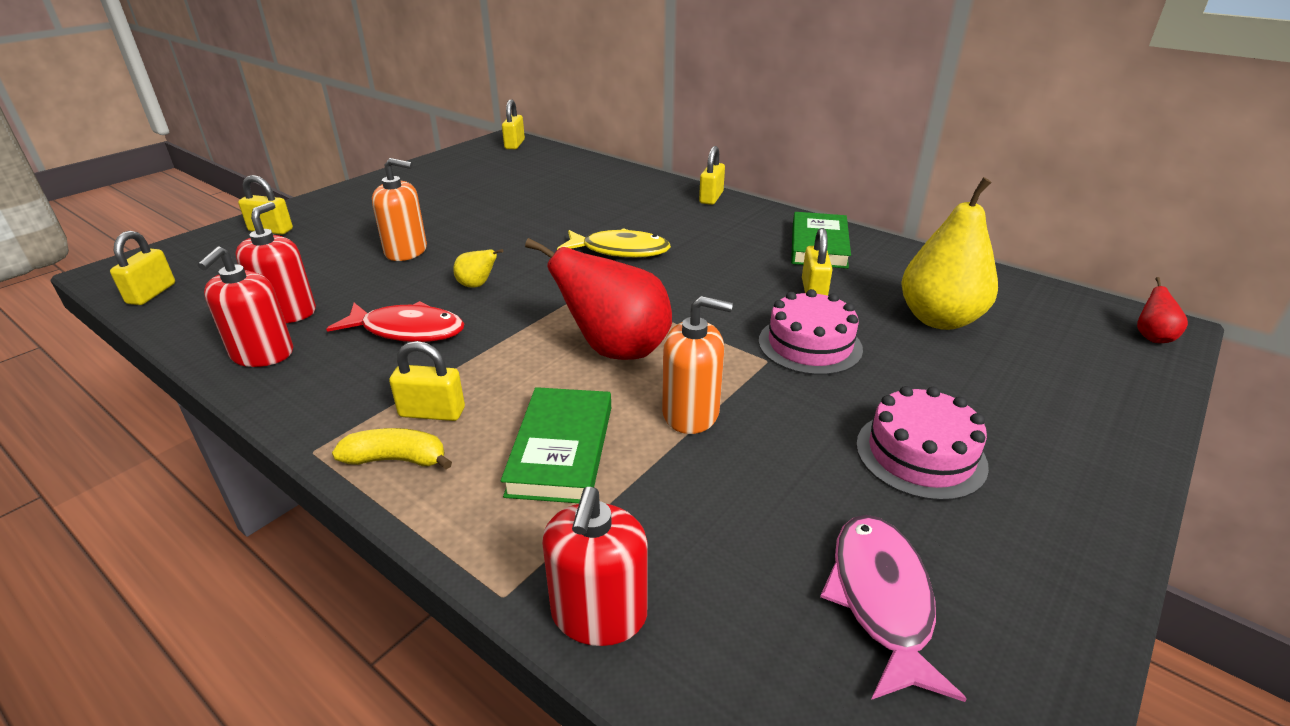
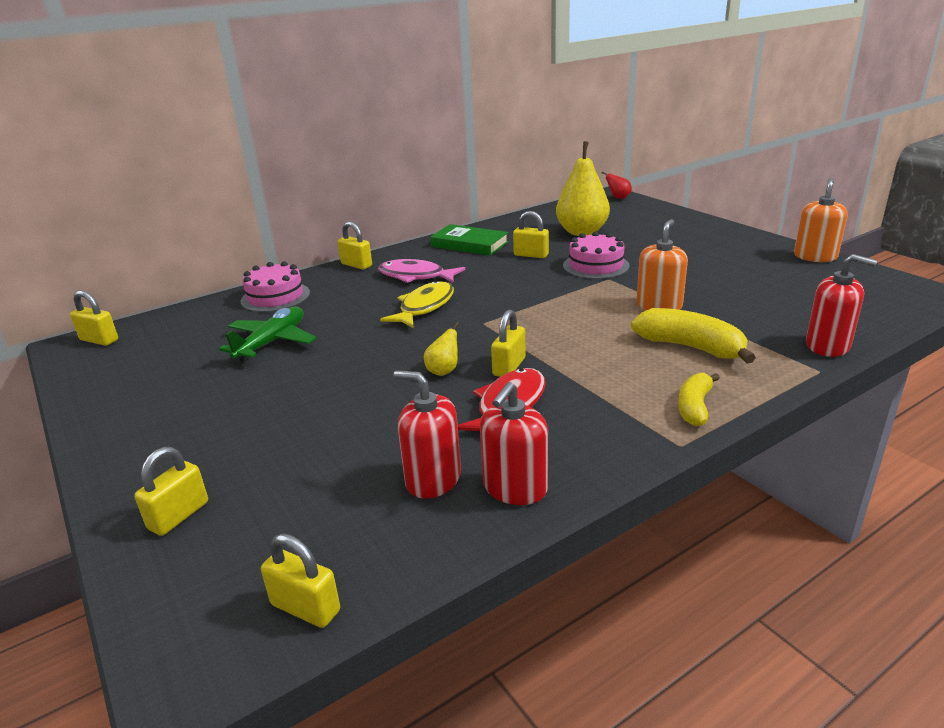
camera: 70 degrees left, 5 degrees down
red soap dispenser [198,246,293,367] -> red soap dispenser turned 90 degrees clockwise [480,382,548,505]
orange soap dispenser [372,158,427,261] -> orange soap dispenser moved to [794,178,848,262]
yellow padlock [389,341,465,421] -> yellow padlock moved to [491,309,526,377]
green book [501,387,611,503] -> yellow banana [631,308,756,364]
red pear [525,238,672,360] -> none
pink fish [820,515,967,702] -> pink fish moved to [378,259,465,283]
pink cake [856,386,989,501] -> pink cake moved to [241,261,310,312]
none -> green plane [219,307,317,362]

